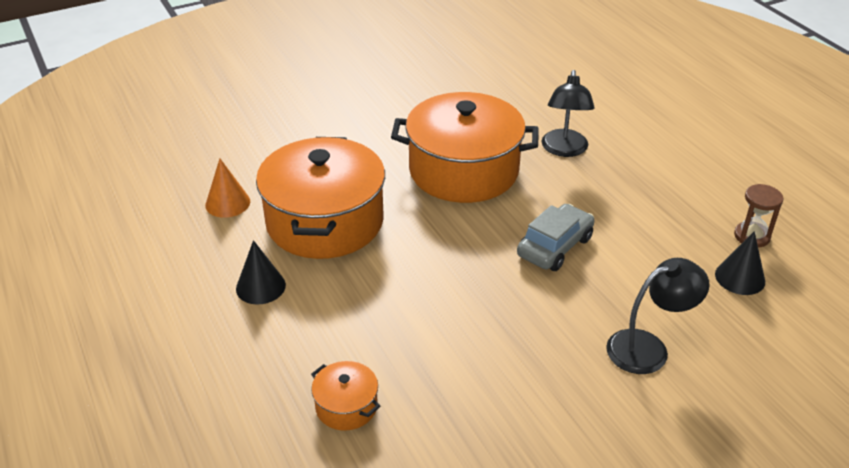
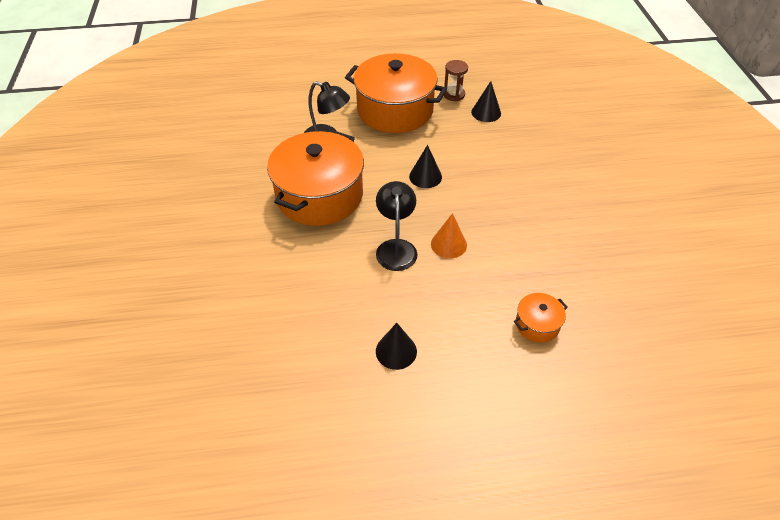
camera: 70 degrees left, 10 degrees up
orange cone [205,159,250,218] -> orange cone moved to [431,213,467,259]
orange pot [256,137,385,259] -> orange pot moved to [345,53,447,133]
grey car [517,204,594,271] -> black cone [409,145,442,188]
black lamp [606,258,710,374] -> black lamp moved to [376,181,417,271]

